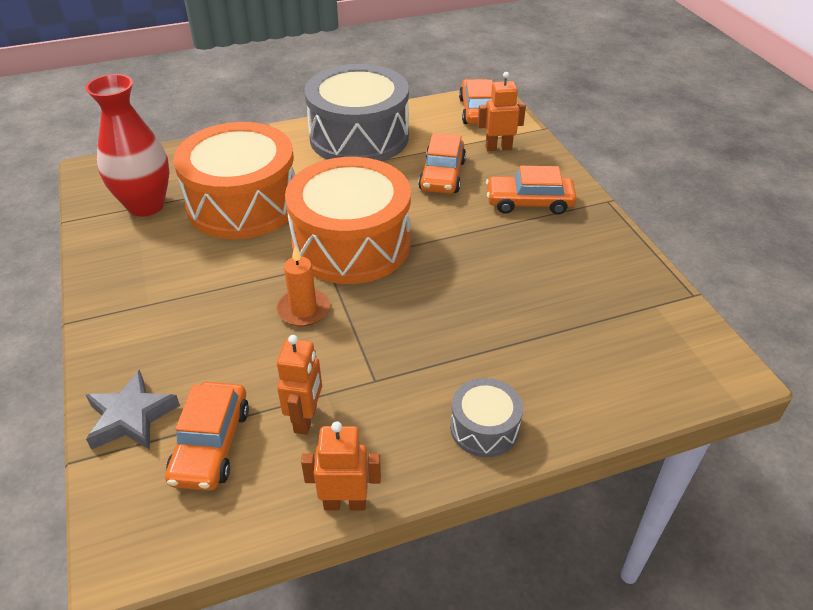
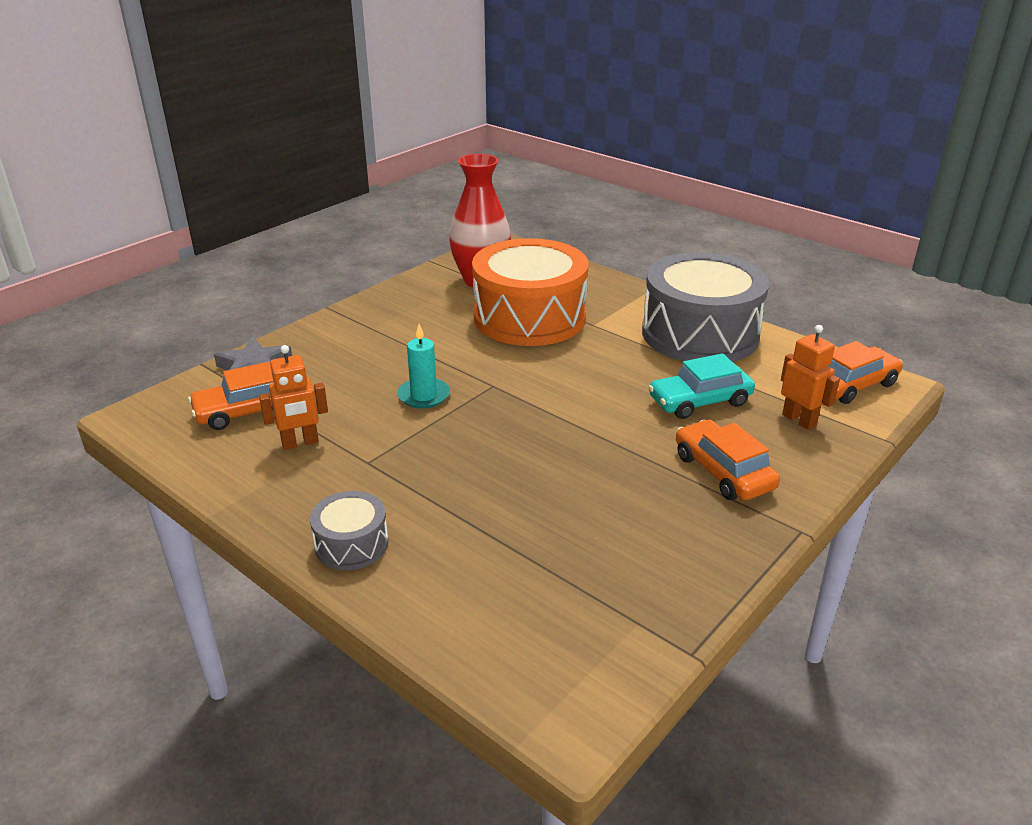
camera: 60 degrees right, 10 degrees down
orange candle [276,246,330,327] -> turquoise candle [397,324,450,409]
orange drum [285,157,411,284] -> none
orange robot [301,421,381,511] -> none
orange car [418,133,466,194] -> turquoise car [648,353,755,419]

